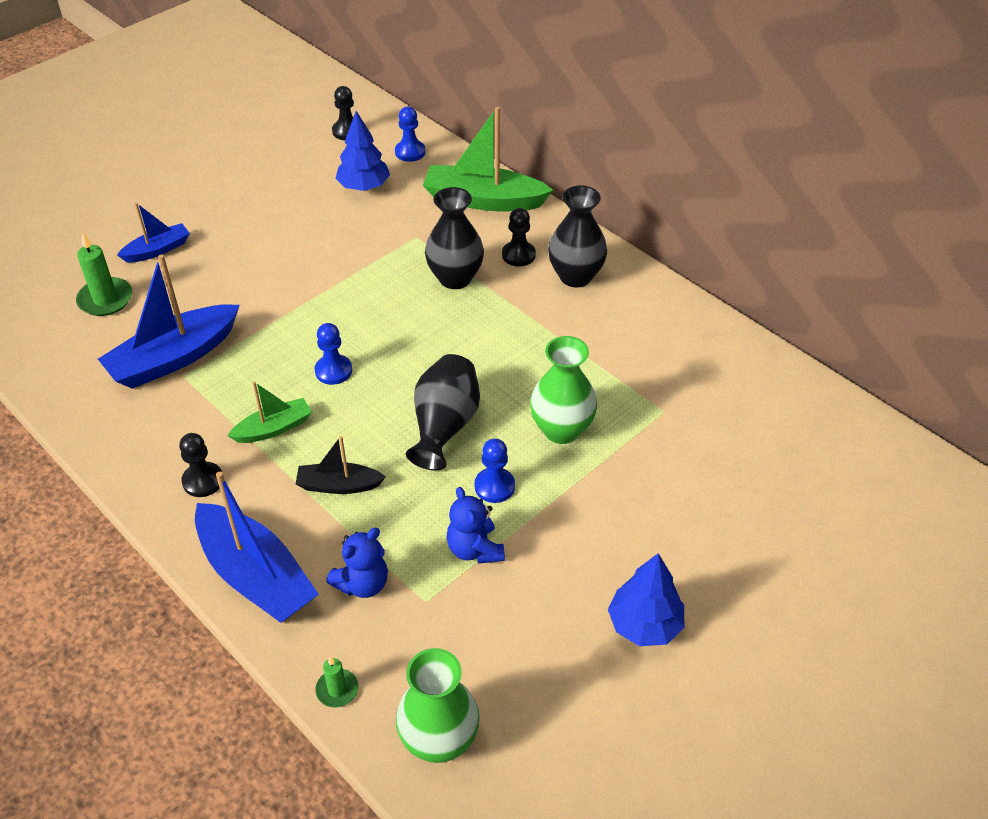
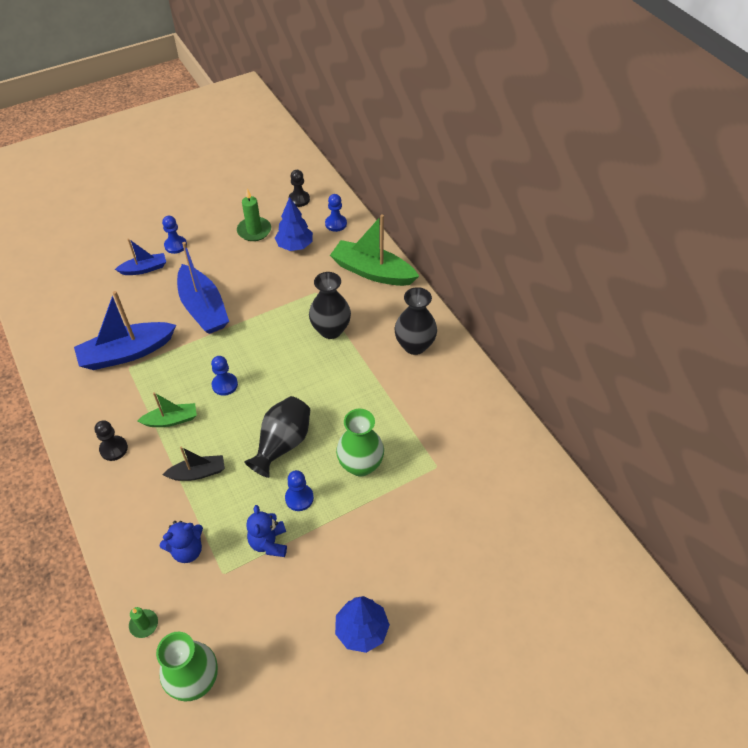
camera: 15 degrees right, 5 degrees up
green candle [76,232,132,316] -> green candle moved to [237,189,271,241]
blue boat [195,472,319,623] -> blue boat moved to [177,242,229,334]
black boat [296,436,386,494] -> black boat turned 150 degrees clockwise [162,447,225,481]
black pawn [502,208,536,266] -> none
none -> blue pawn [162,216,187,254]

